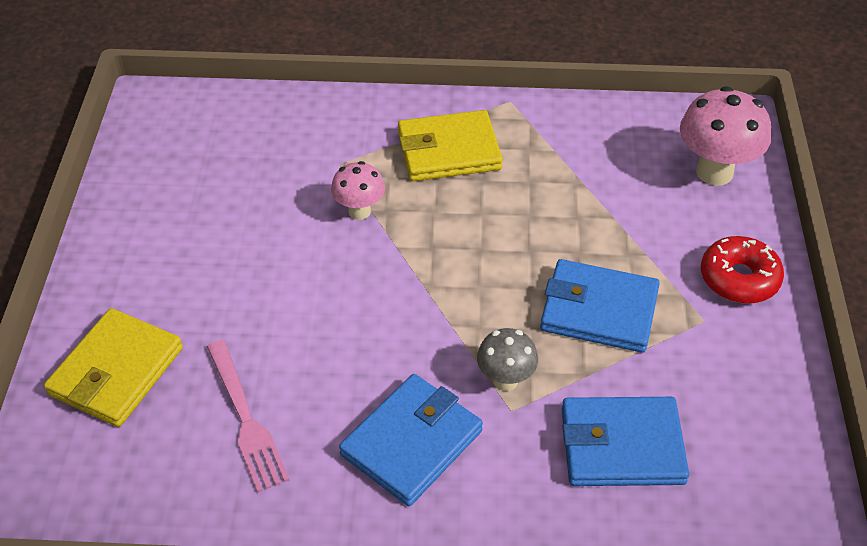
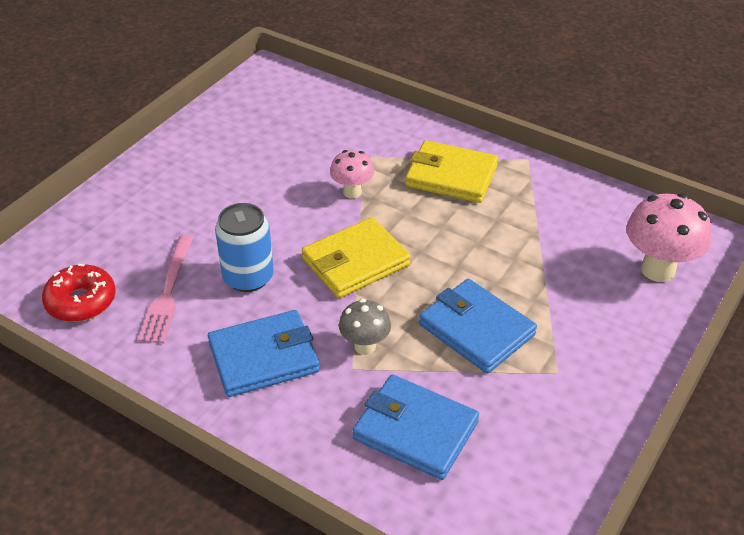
camera: 30 degrees right, 5 degrees down
yellow wallet [44,308,183,427] -> yellow wallet moved to [302,217,411,298]
red donut [701,236,784,304] -> red donut moved to [42,264,116,322]
none -> blue can [215,203,274,292]

